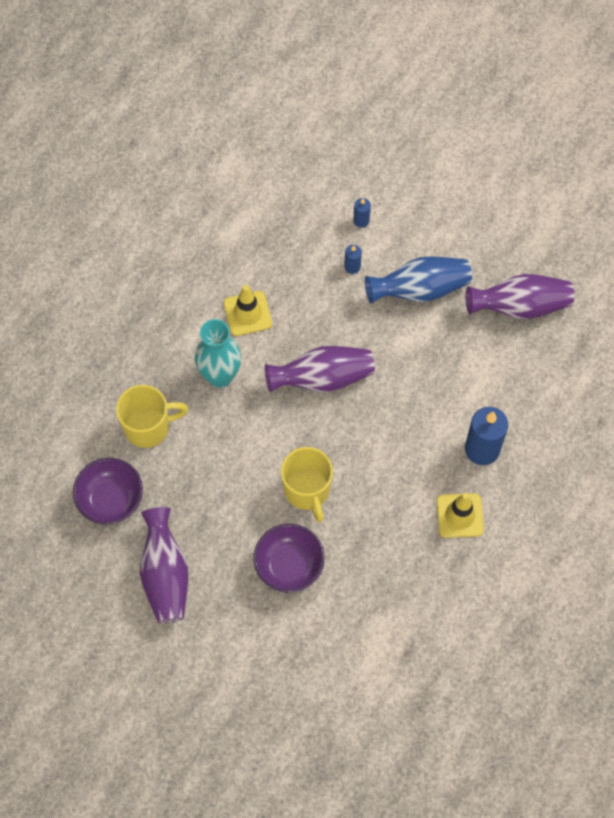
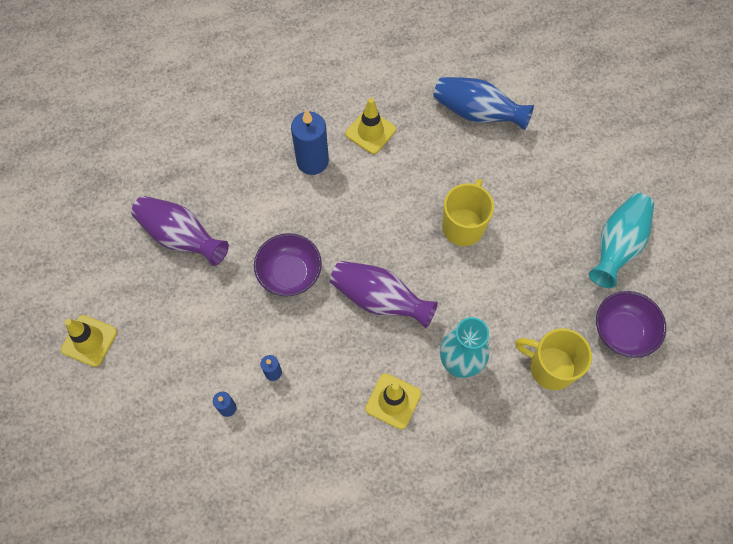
camera: 140 degrees left, 0 degrees up
purple vase [140,507,188,623] -> turquoise vase [589,193,654,288]
purple bowl [253,524,325,592] -> purple bowl moved to [254,233,322,296]
blue vase [365,256,472,303] -> blue vase moved to [433,77,534,130]
none -> yellow traffic cone [61,315,117,367]

